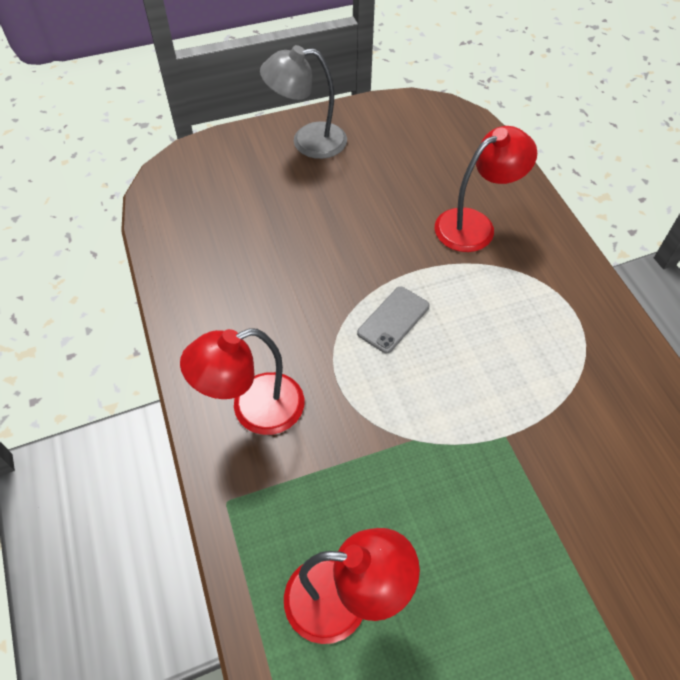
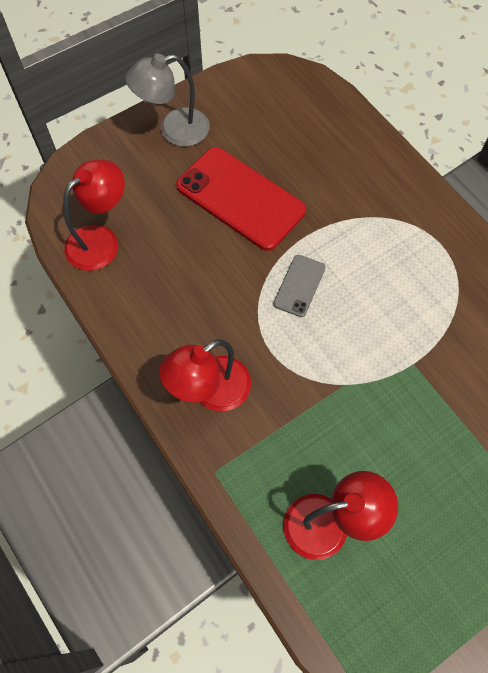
camera: 15 degrees left, 10 degrees up
red lamp [435,126,537,252] -> red lamp moved to [63,159,125,271]
none -> red phone [176,147,306,251]

